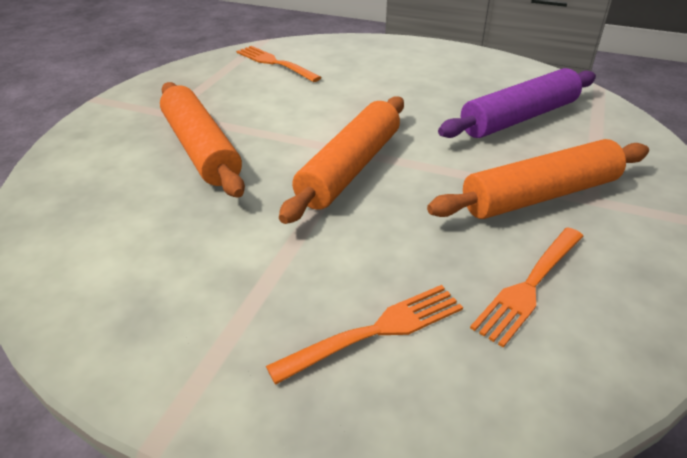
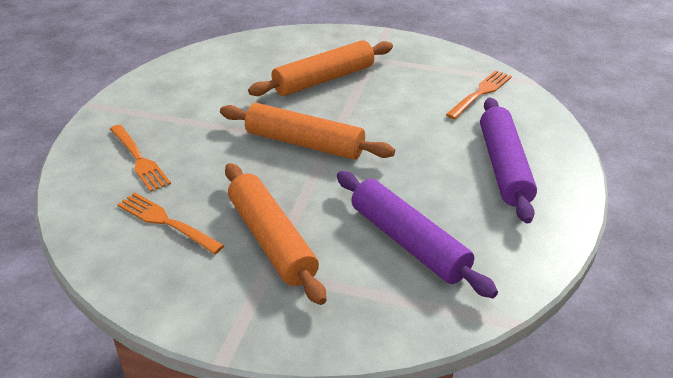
camera: 85 degrees right, 0 degrees up
none -> purple rolling pin [480,98,537,224]

